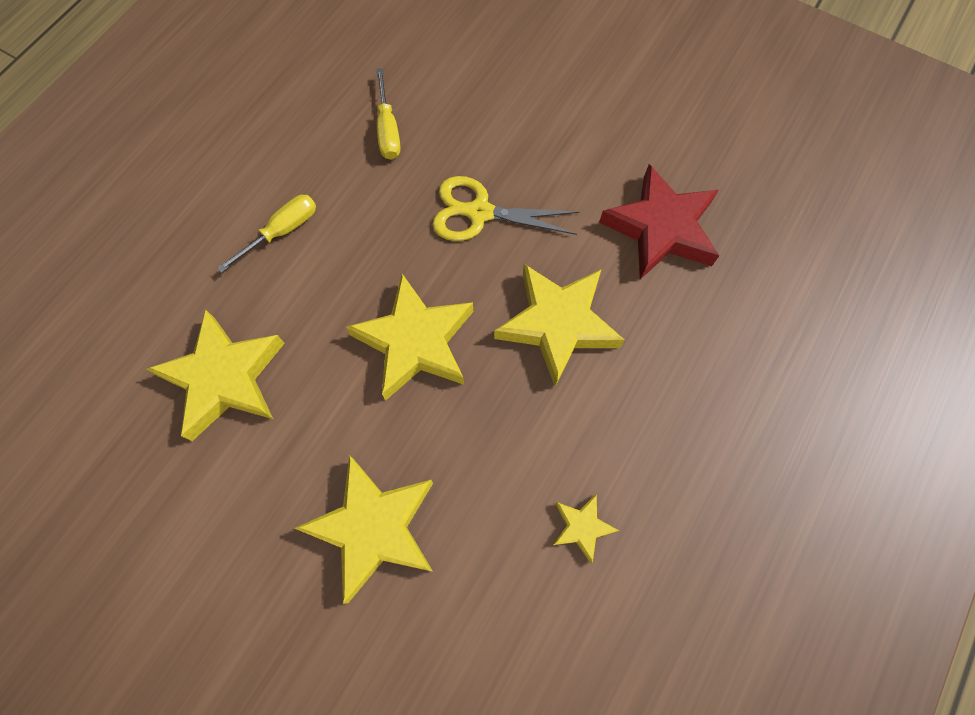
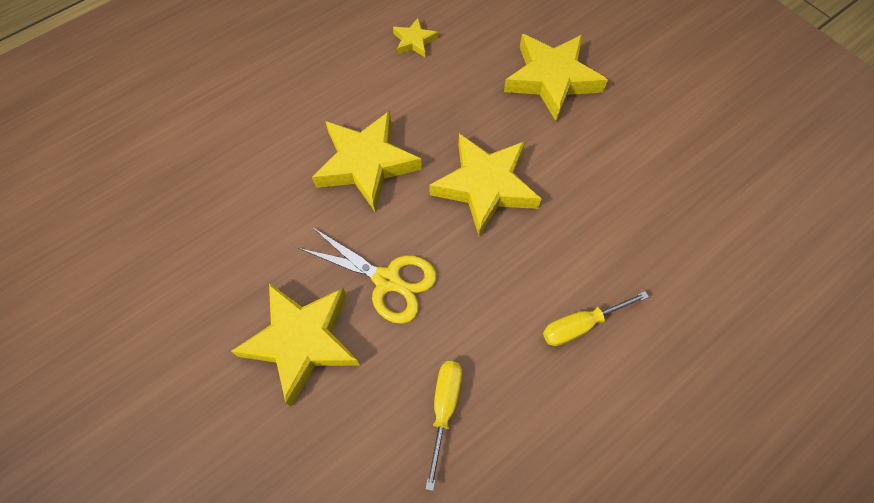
camera: 160 degrees left, 5 degrees down
yellow star [147,310,285,441] -> yellow star moved to [231,283,360,407]
red star [599,164,720,279] -> none

